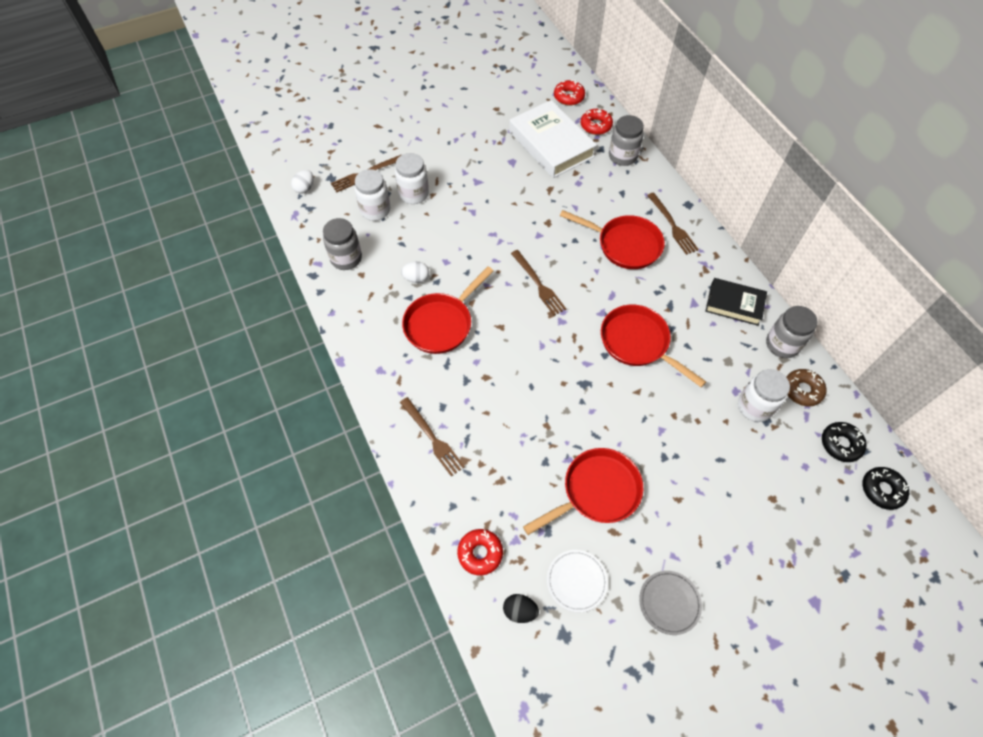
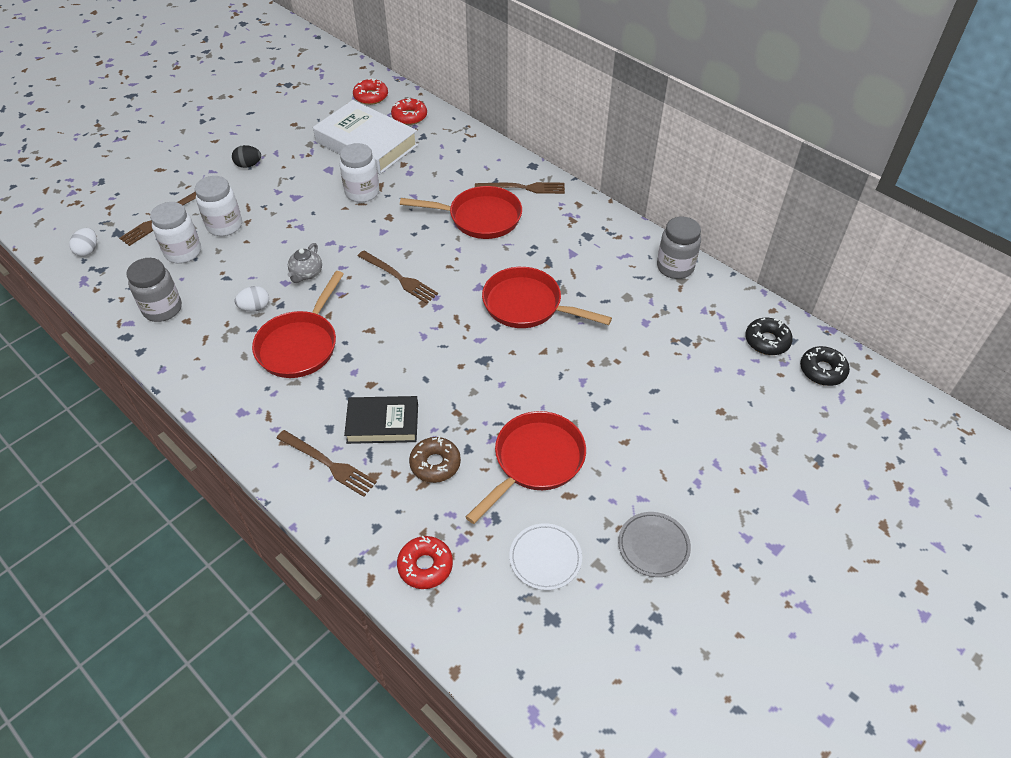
camera: 20 degrees left, 10 degrees down
black egg [503,594,539,623] -> black egg moved to [232,145,261,168]
grey jar [609,115,644,166] -> none
brown fork [647,192,699,255] -> brown fork turned 45 degrees counterclockwise [475,182,565,194]
black book [705,278,767,326] -> black book moved to [344,396,418,444]
white jar [738,369,790,422] -> white jar moved to [340,143,379,202]
brown donut [787,369,826,406] -> brown donut moved to [409,436,461,483]
none -> grey teapot [287,243,322,283]

